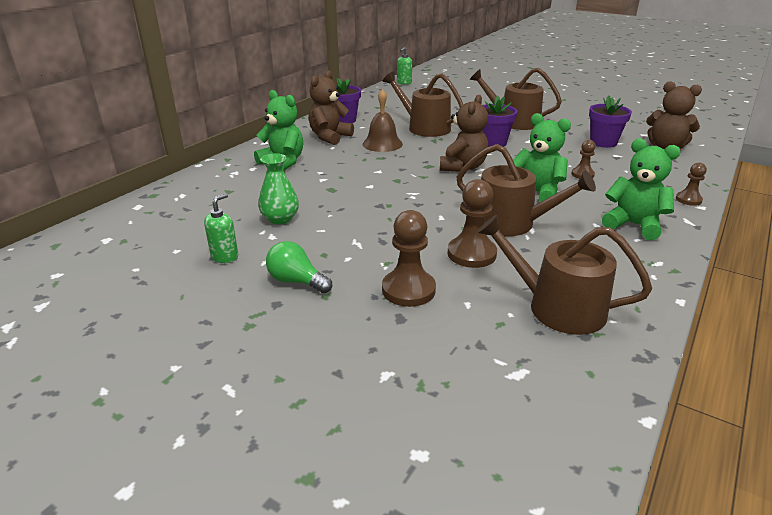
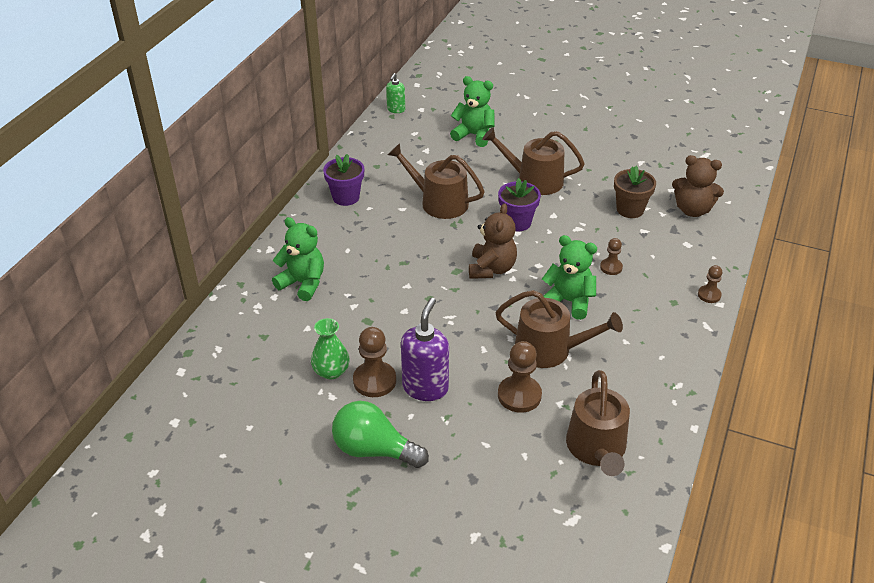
camera: 10 degrees left, 10 degrees up
green soap dispenser [204,193,238,263] -> none
green light bulb [266,241,332,293] -> green light bulb [332,401,429,468], size x1.54
brown teddy bear [309,70,354,145] -> none
brown bell [363,89,403,152] -> none
brown pawn [382,210,436,307] -> brown pawn moved to [353,327,396,397]
brown watering can [477,214,652,335] -> brown watering can turned 105 degrees counterclockwise [566,370,630,476]
purple flower pot [589,95,632,148] -> brown flower pot [614,166,656,218]
green teddy bear [602,139,681,240] -> green teddy bear moved to [450,76,495,147]
none -> purple soap dispenser [401,298,449,401]

